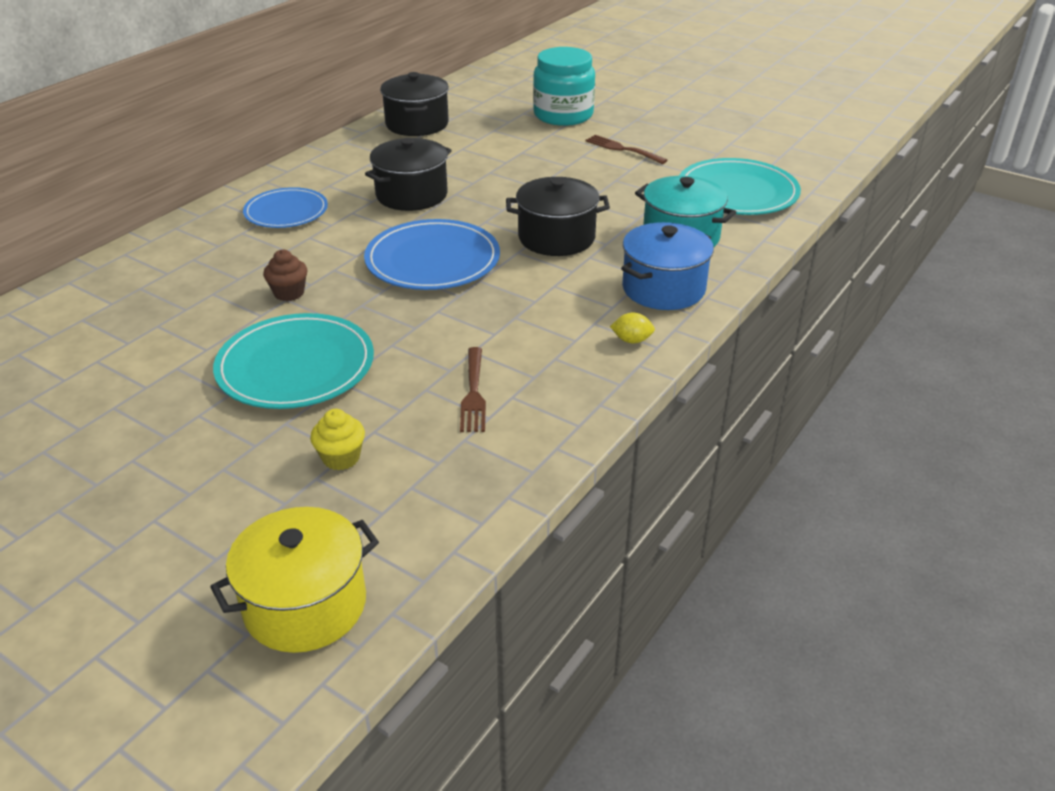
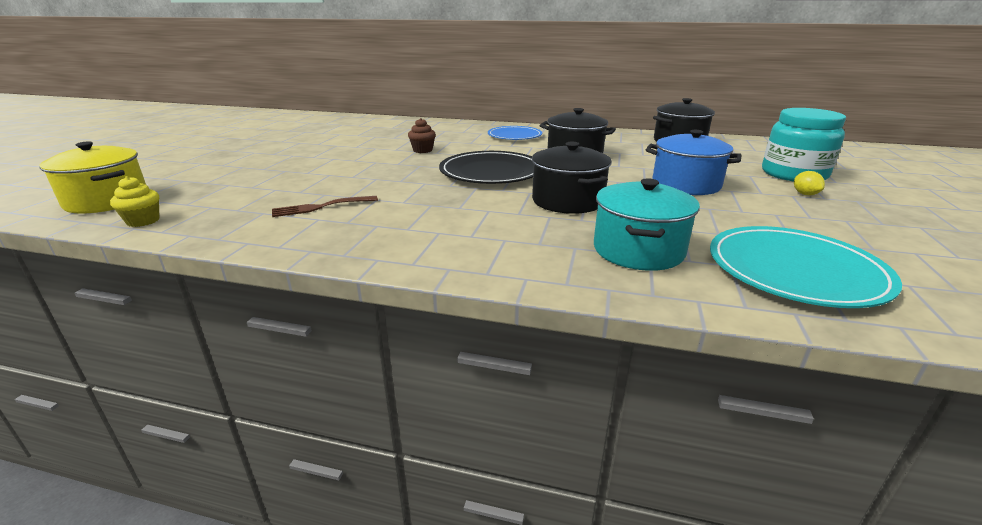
camera: 70 degrees right, 10 degrees down
turquoise plate [213,313,374,409] -> none
yellow cupcake [310,409,365,470] -> yellow cupcake moved to [110,176,159,227]
blue plate [364,219,500,290] -> black plate [439,151,534,184]
brown fork [585,135,667,164] -> none
yellow lemon [610,313,655,343] -> yellow lemon moved to [794,171,825,195]
blue pot [621,222,714,310] -> blue pot moved to [646,130,742,195]

